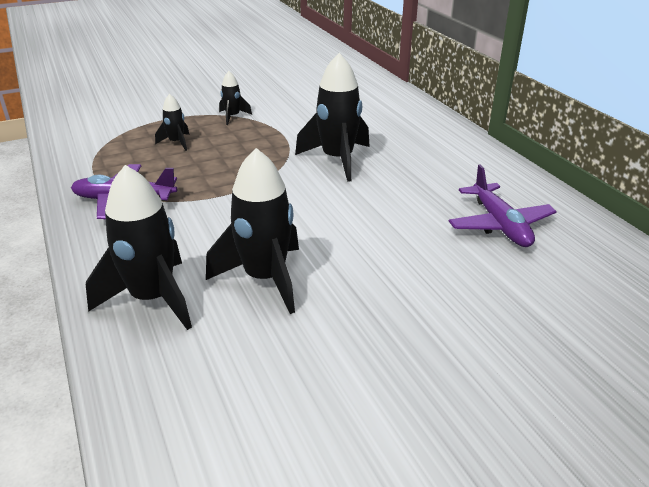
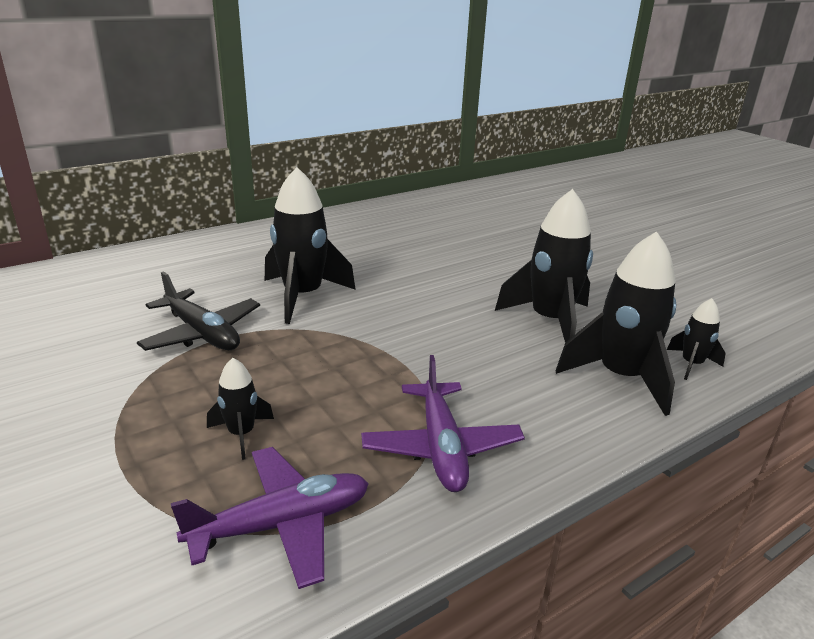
camera: 100 degrees left, 5 degrees down
black rocket [219,71,252,125] -> black rocket moved to [667,298,726,380]
purple plane [449,164,557,247] -> purple plane moved to [171,447,369,589]
none -> black plane [137,271,260,351]

